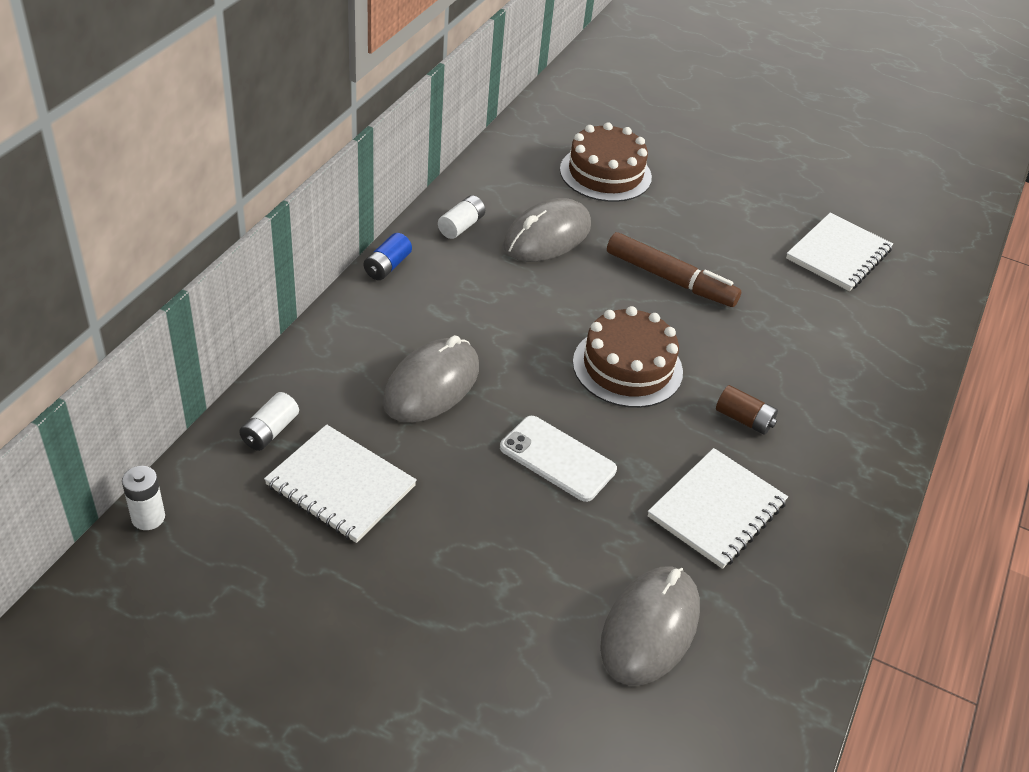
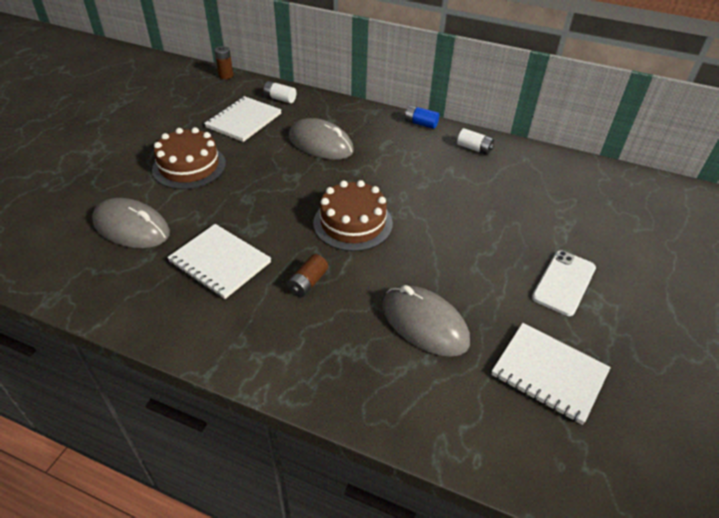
camera: 90 degrees right, 0 degrees up
white battery [122,466,165,530] -> brown battery [214,46,233,79]
white phone [500,416,617,502] -> white phone moved to [532,251,596,316]
grey mouse [503,198,591,262] -> grey mouse moved to [382,285,470,357]
brown cake [560,122,652,202] -> brown cake moved to [152,127,226,189]
brown marker [607,232,741,307] -> none

